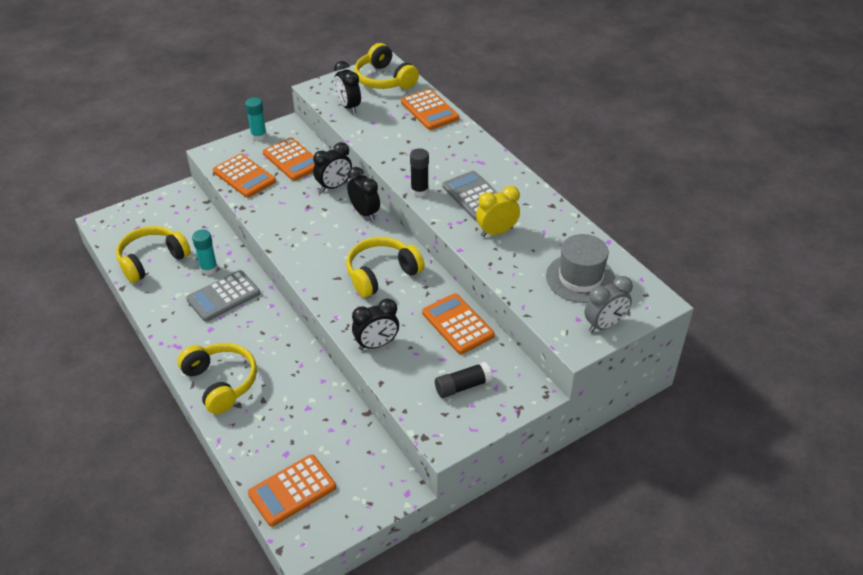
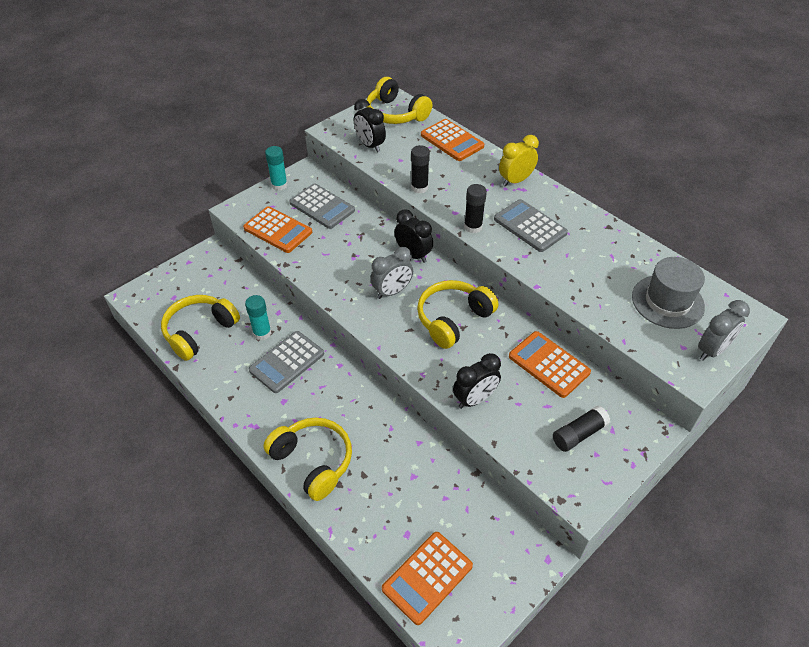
camera: 10 degrees left, 5 degrees up
orange calculator [263,138,315,181] -> grey calculator [289,183,355,229]
black clock [313,142,352,192] -> none
yellow clock [476,186,520,237] -> yellow clock moved to [499,135,539,187]
none -> grey clock [370,247,413,299]
none -> black glue stick [411,145,430,193]

